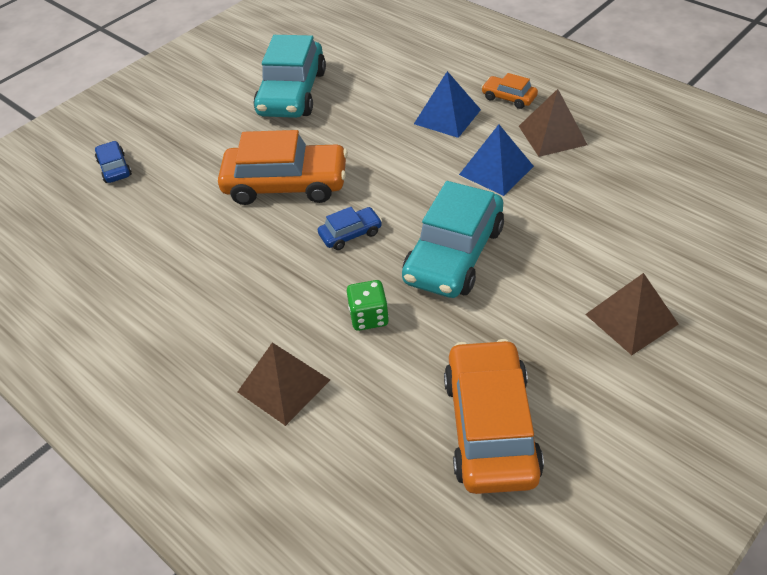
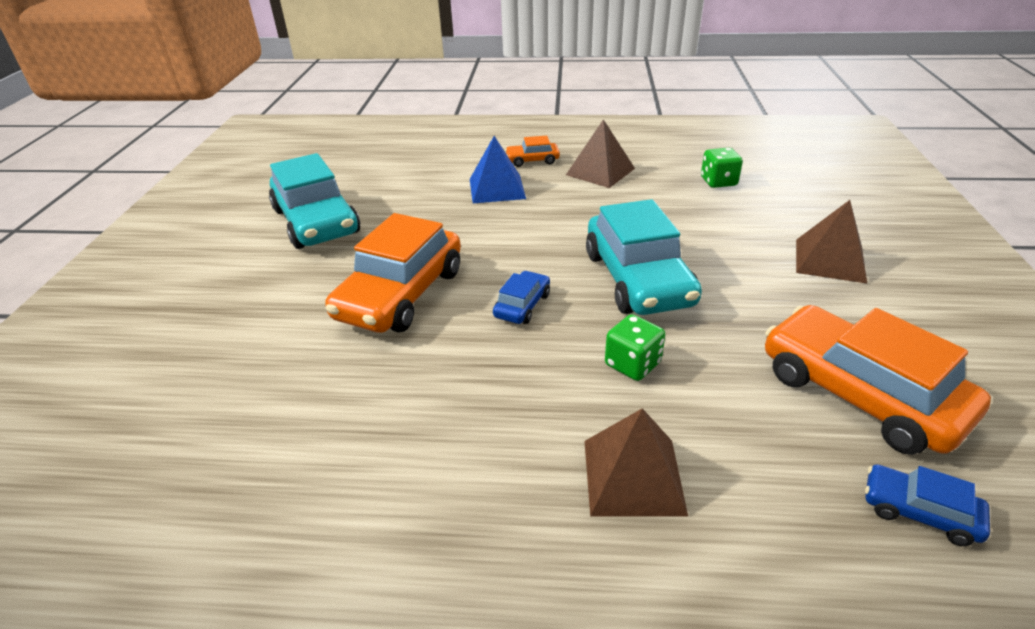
camera: 40 degrees left, 10 degrees down
blue car [95,141,132,183] -> blue car moved to [865,464,990,546]
orange car [218,130,348,205] -> orange car turned 150 degrees clockwise [325,213,461,333]
blue pyramid [459,124,534,196] -> none
none -> green dice [701,148,743,188]

